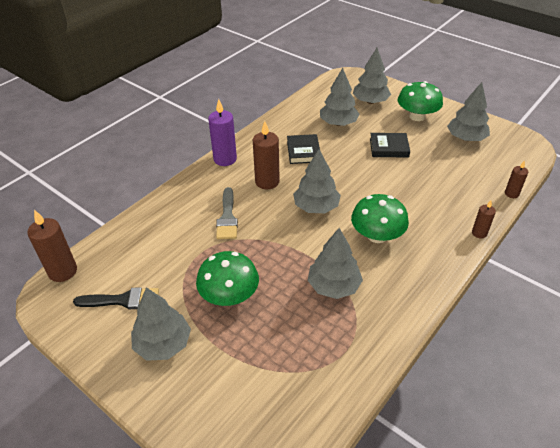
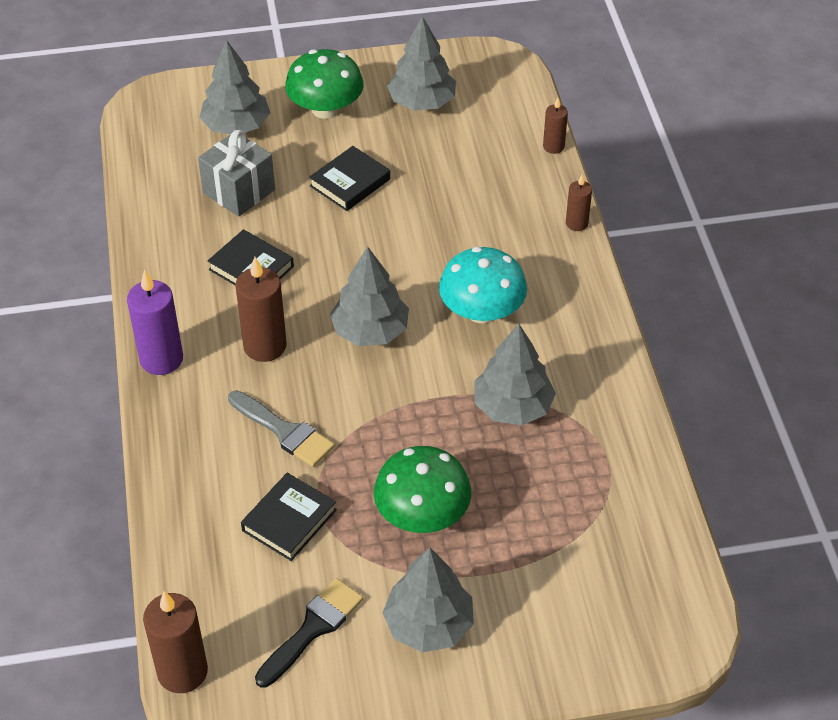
camera: 50 degrees left, 5 degrees up
grey tree [320,68,360,126] -> grey gift [198,130,275,217]
green mushroom [351,194,409,243] -> turquoise mushroom [439,247,527,324]
none -> black book [241,473,337,561]

